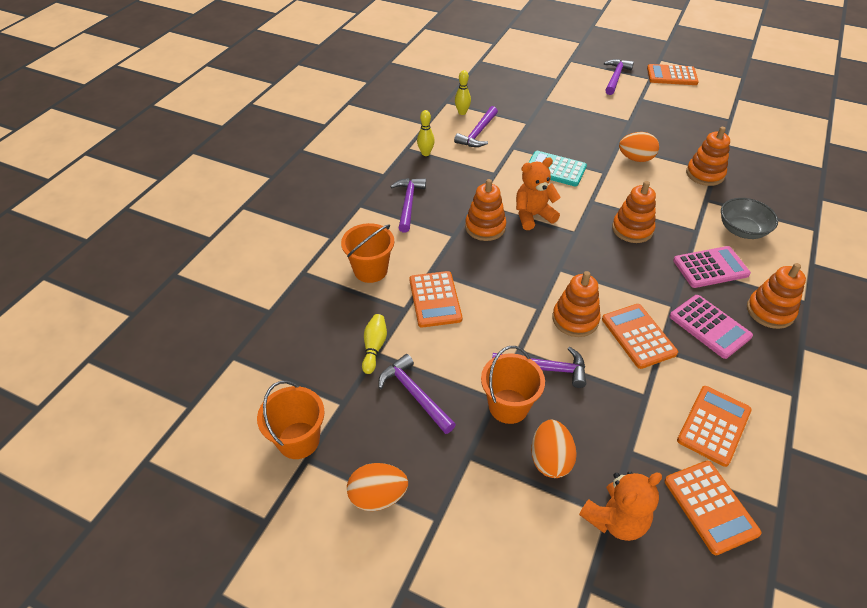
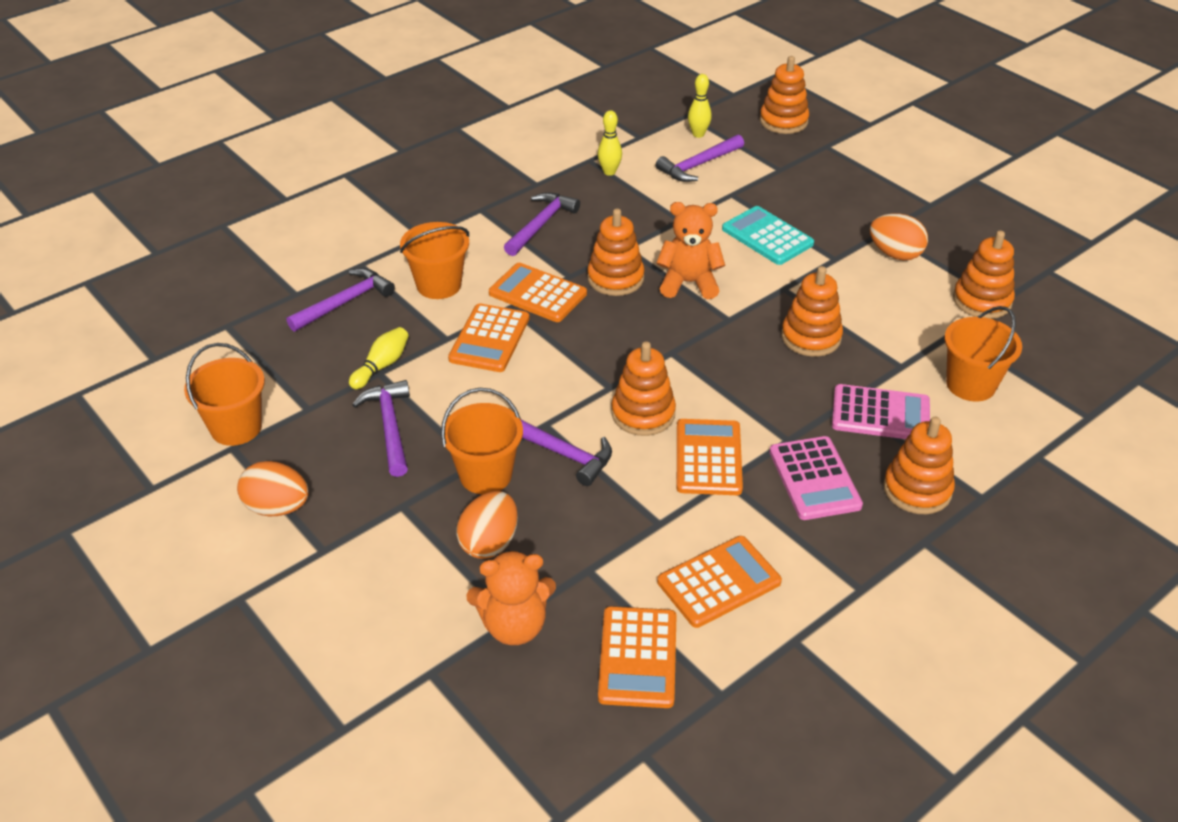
camera: 25 degrees right, 5 degrees down
purple hammer [604,59,634,95] -> purple hammer moved to [286,268,395,332]
orange calculator [647,64,699,85] -> orange calculator moved to [489,263,587,322]
grey bowl [721,198,778,239] -> orange bucket [944,306,1022,402]
none -> orange stacking toy [760,56,809,134]

